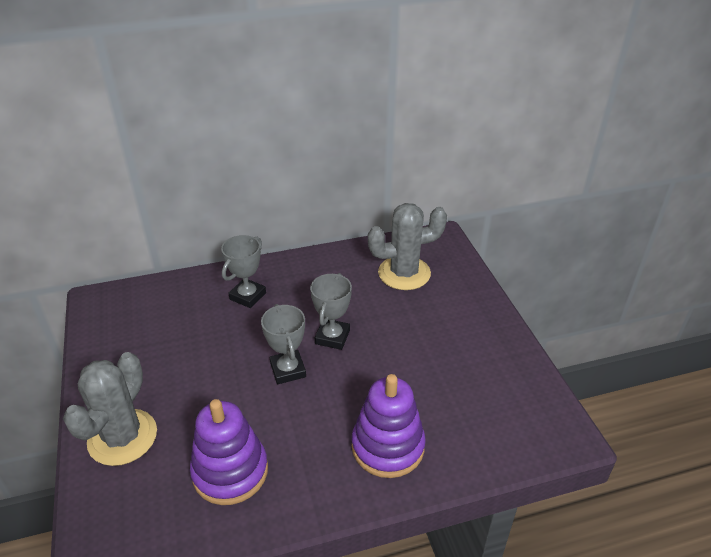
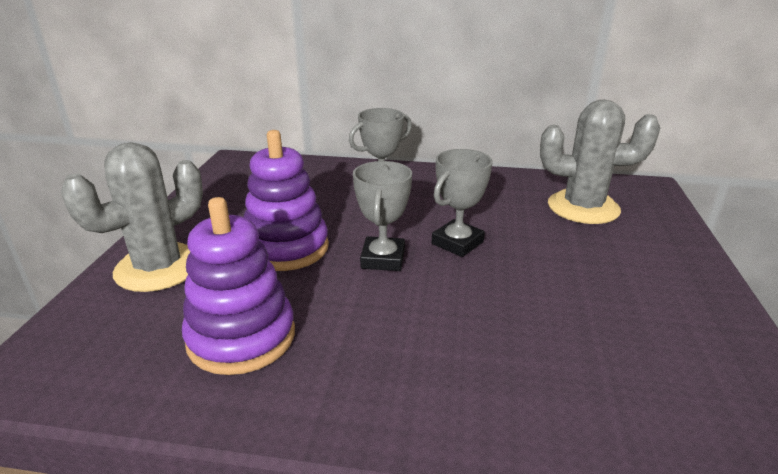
camera: 25 degrees right, 10 degrees down
purple stacking toy [352,374,426,478] -> purple stacking toy moved to [244,130,329,271]

